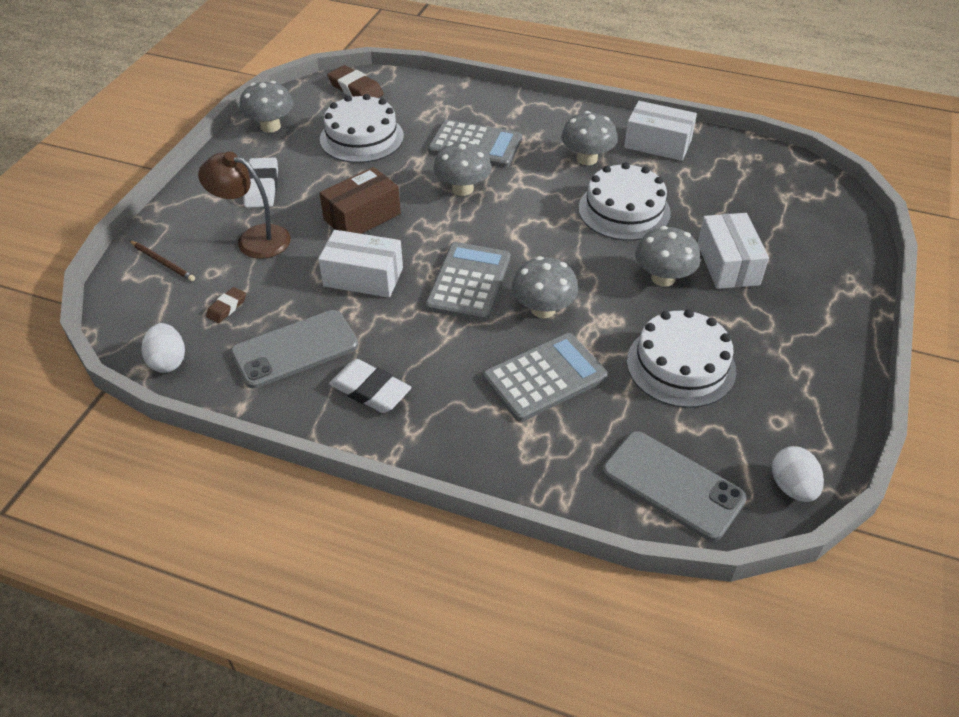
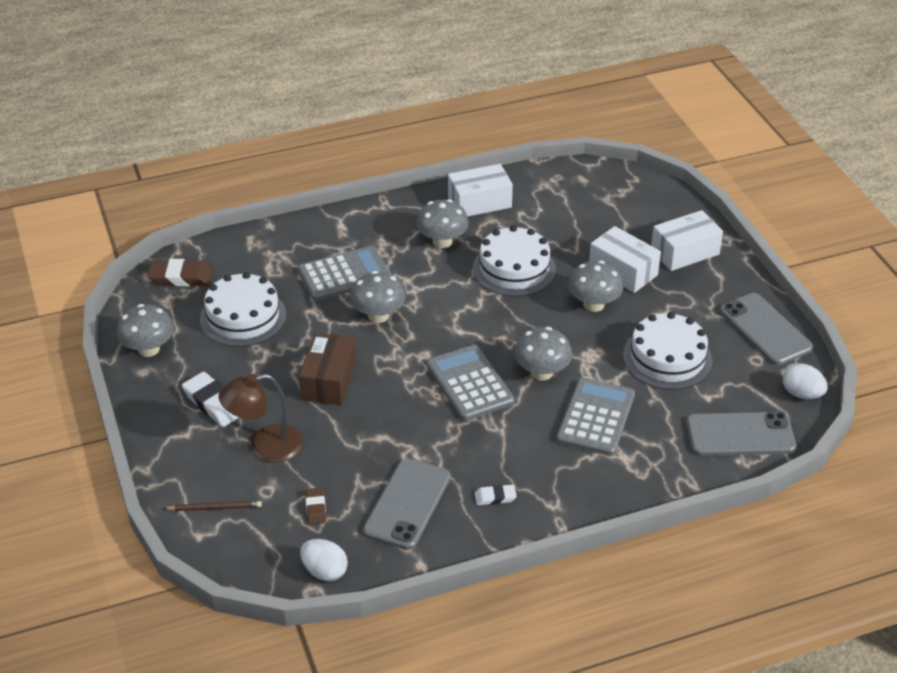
camera: 40 degrees left, 5 degrees down
white box [318,230,403,298] -> white box moved to [651,210,723,271]
white eraser [329,359,411,413] -> white eraser [475,484,517,505], size x0.57
none -> grey phone [720,293,813,365]

